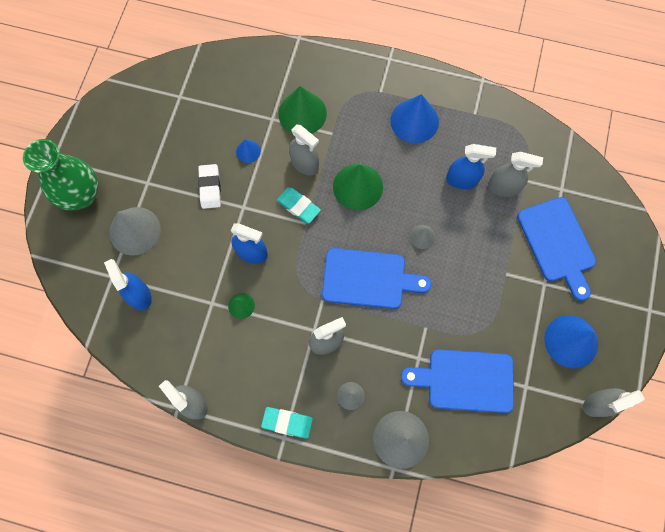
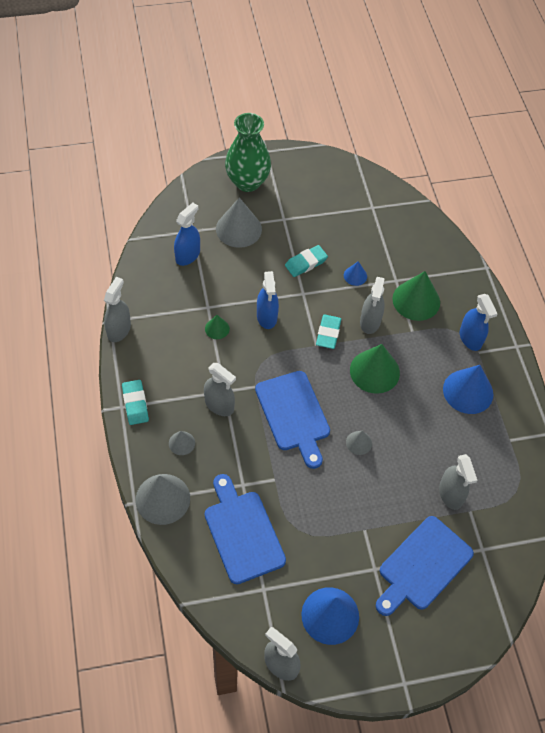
camera: 60 degrees right, 15 degrees down
white eraser [198,164,221,209] -> turquoise eraser [285,245,328,277]
blue spray bottle [446,144,496,189] -> blue spray bottle moved to [460,294,498,351]

